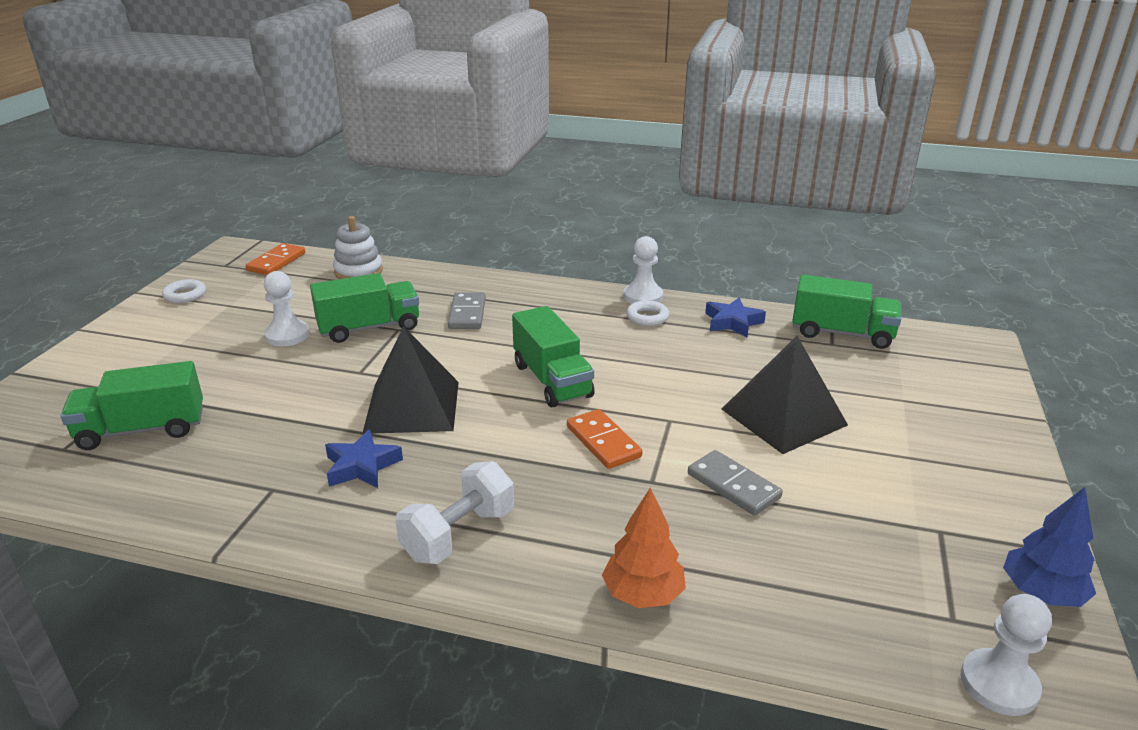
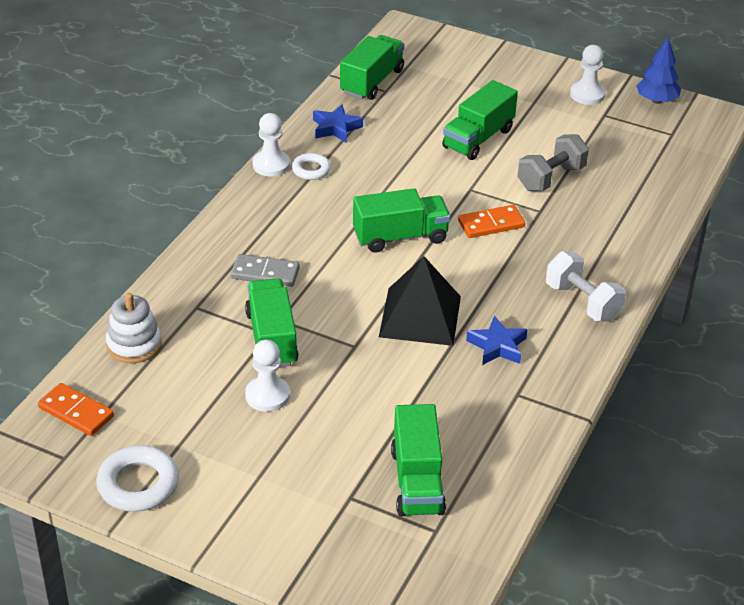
camera: 80 degrees left, 10 degrees up
white ring [162,279,206,303] -> white ring [96,445,179,512], size x1.66
orange tree [602,487,686,608] -> none
grey domino [688,450,783,516] -> grey dumbbell [517,134,589,191]
black pyramid [722,336,848,454] -> green truck [442,80,518,160]
white pawn [961,594,1052,716] -> white pawn moved to [570,45,606,105]

